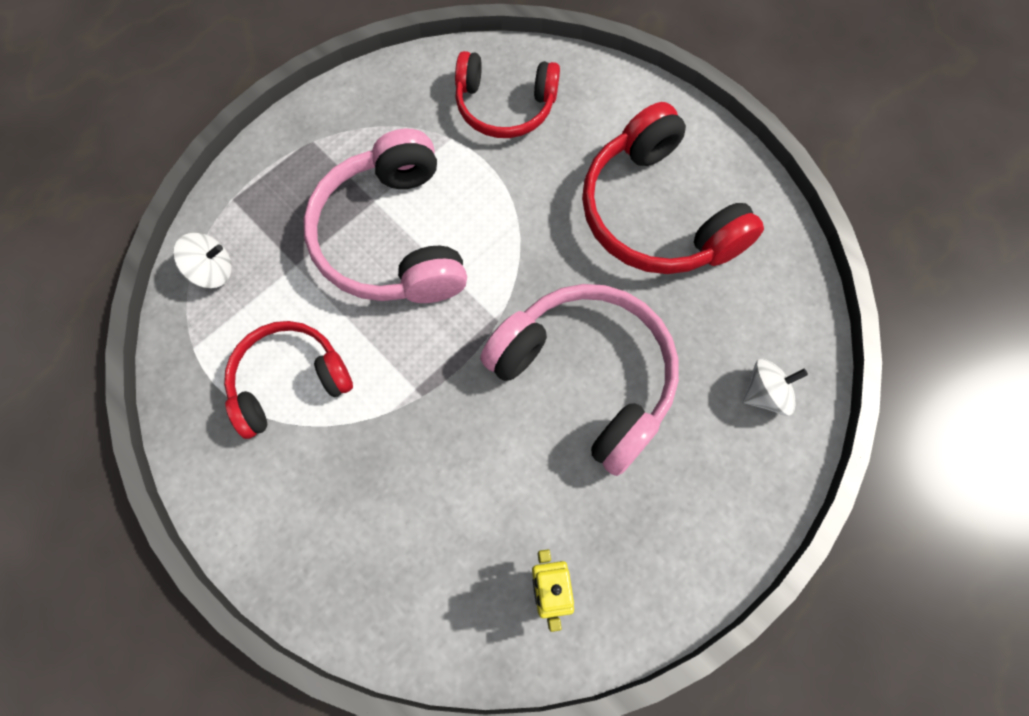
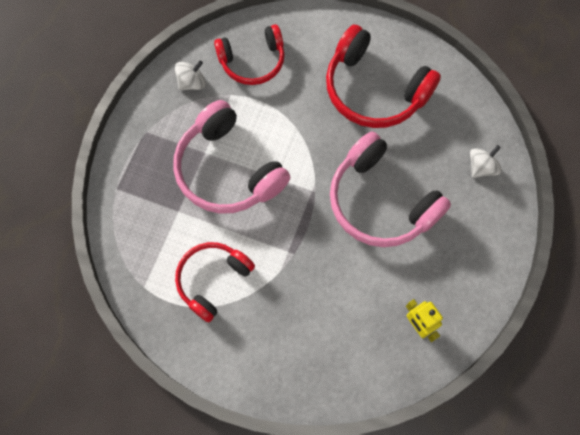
camera: 25 degrees left, 0 degrees up
white spinning top [173,233,232,288] -> white spinning top moved to [175,60,206,90]
pink headphones [480,284,679,476] -> pink headphones turned 150 degrees counterclockwise [330,131,451,247]

